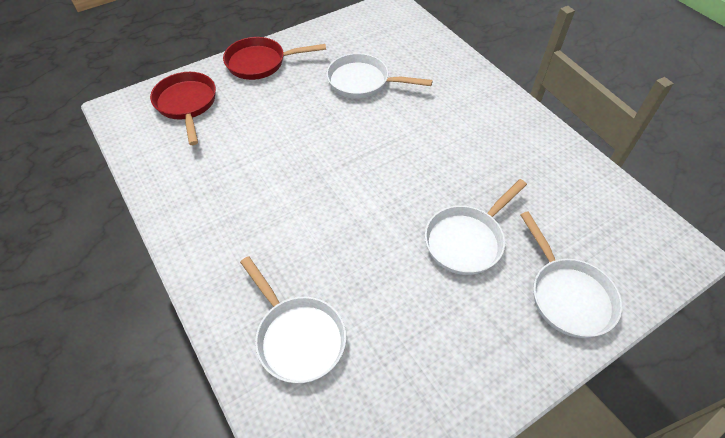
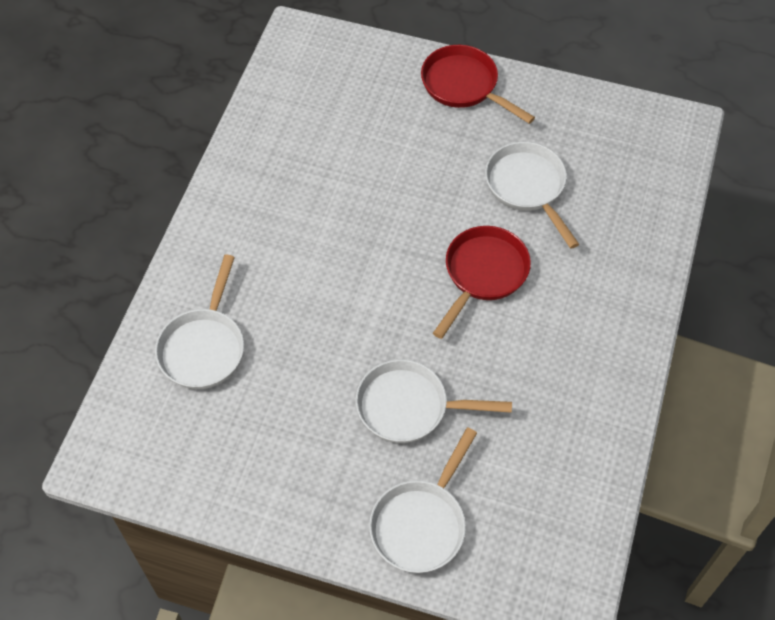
camera: 50 degrees right, 5 degrees up
red pan [150,72,216,145] -> red pan moved to [433,226,531,339]

